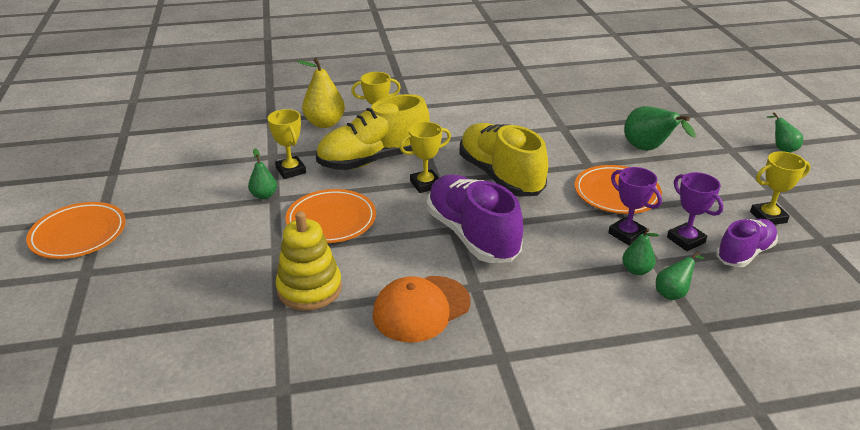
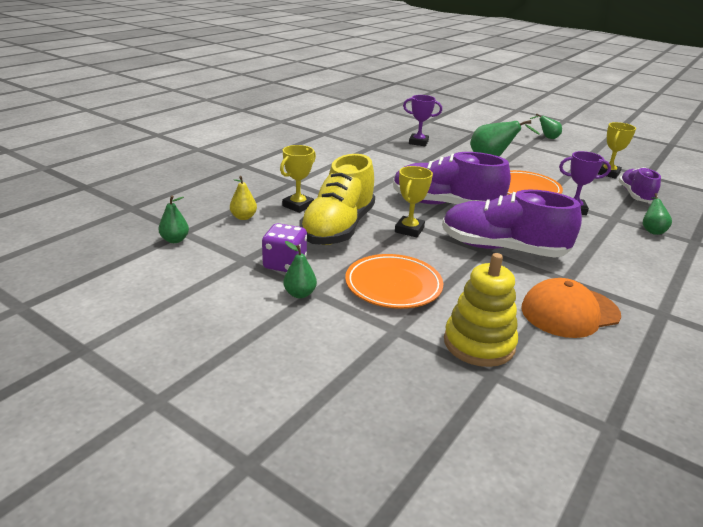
camera: 45 degrees left, 5 degrees down
orange plate [26,202,126,259] -> none
yellow trophy [267,109,306,179] -> purple dice [262,223,307,272]
yellow pear [297,58,345,128] -> yellow pear [230,176,257,220], size x0.57
orange cap [373,276,470,342] -> orange cap turned 60 degrees clockwise [521,278,621,338]
yellow shoe [459,123,548,197] -> purple shoe [393,152,511,204]
green pear [622,228,659,275] -> green pear moved to [158,195,189,243]
purple trophy [667,172,723,251] -> purple trophy moved to [403,95,442,146]

